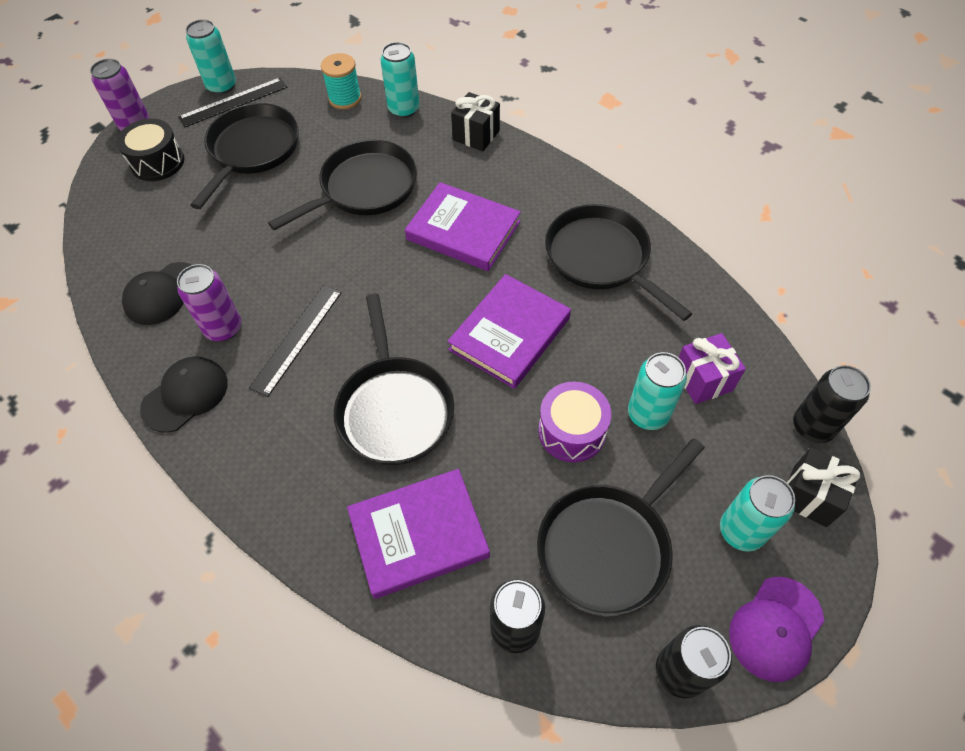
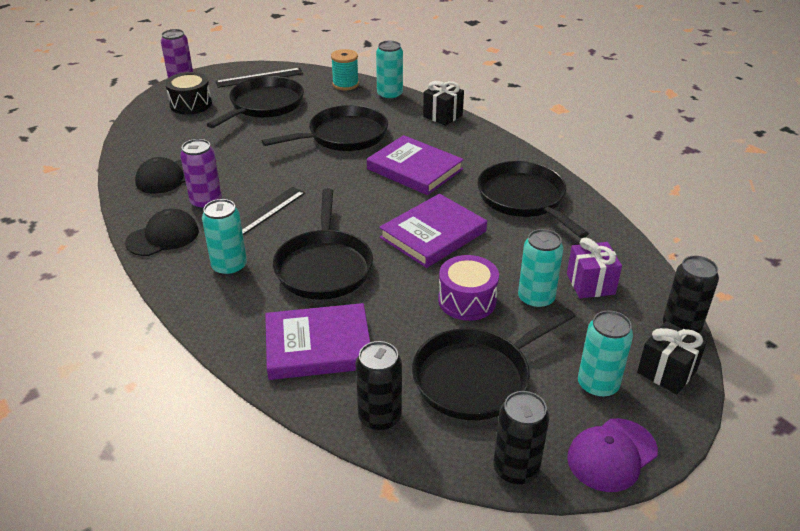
camera: 10 degrees right, 20 degrees down
turquoise can [186,19,236,95] -> turquoise can moved to [202,199,247,276]

